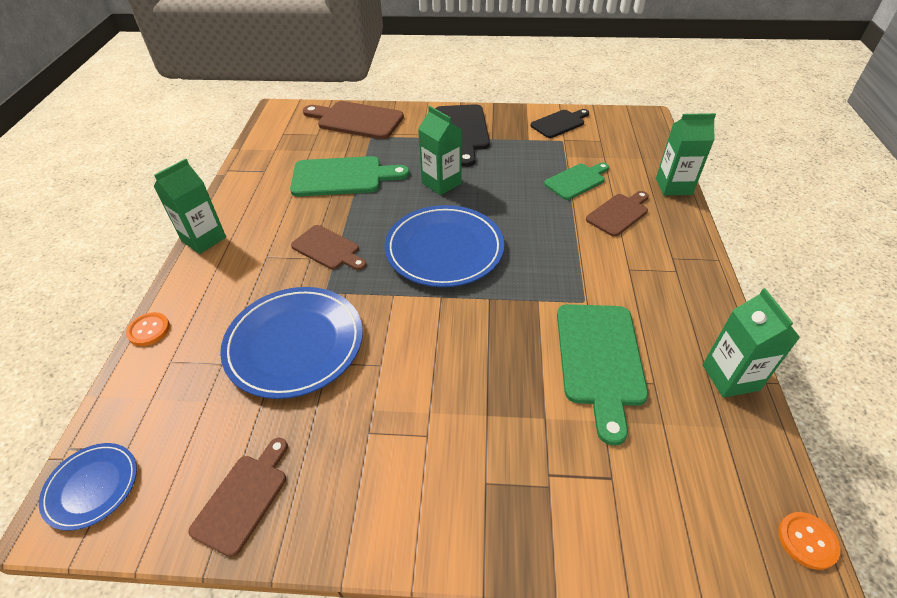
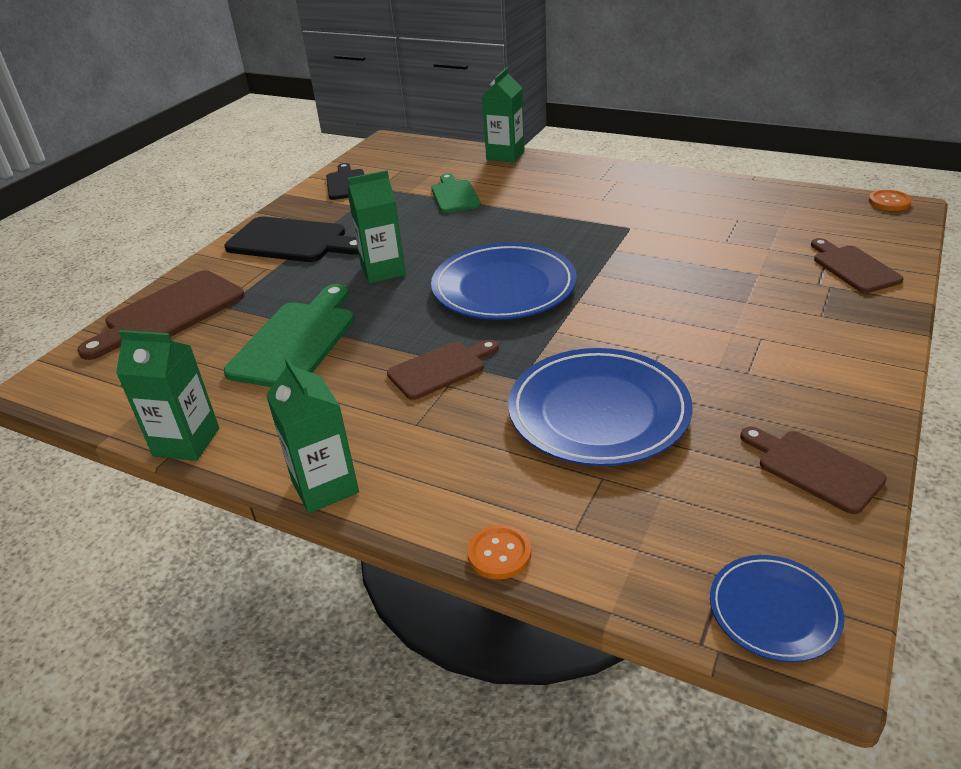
camera: 65 degrees left, 10 degrees down
green cutting board [557,304,648,446] -> none
brown cutting board [586,191,649,237] -> brown cutting board moved to [811,238,904,293]
green carton [703,288,800,398] -> green carton moved to [116,330,219,461]

